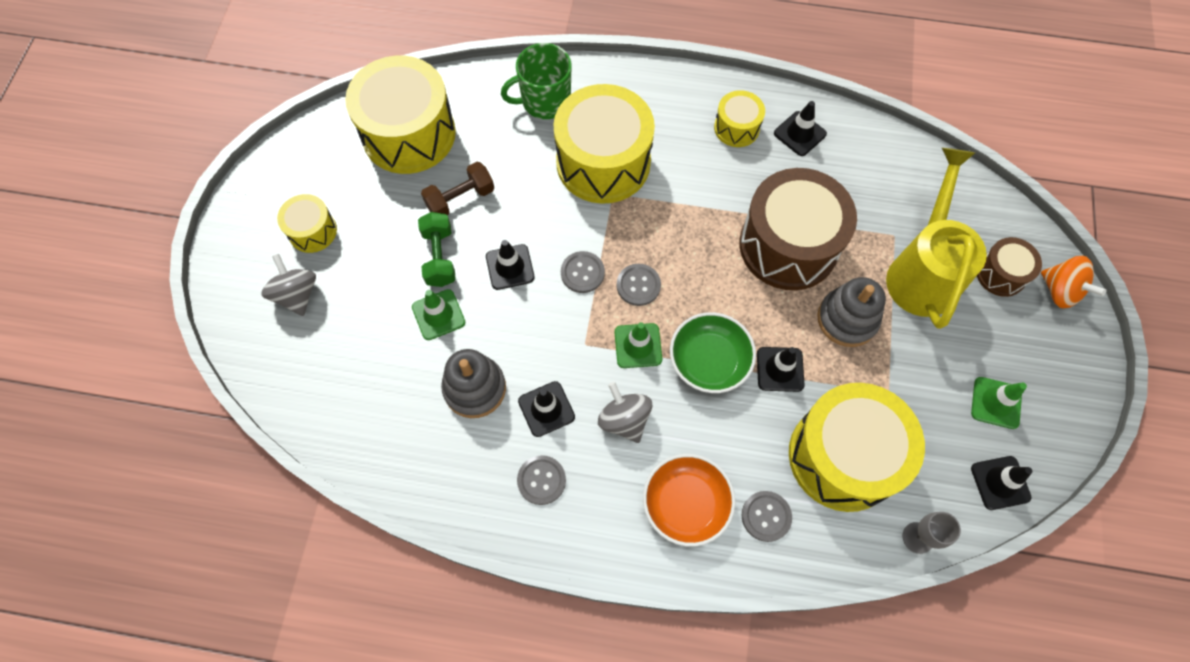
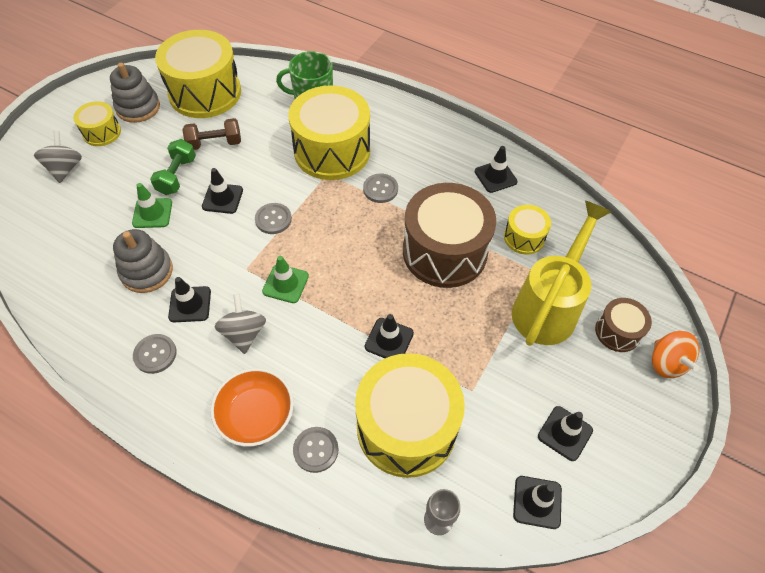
camera: 20 degrees right, 10 degrees down
grey button [616,264,661,306] -> grey button moved to [363,173,398,203]
green bowl [670,312,756,393] -> none
yellow drum [714,90,765,147] -> yellow drum moved to [504,205,551,255]
grey stacking toy [817,277,886,347] -> grey stacking toy moved to [110,63,160,123]
green traffic cone [971,377,1027,429] -> black traffic cone [538,406,593,461]

